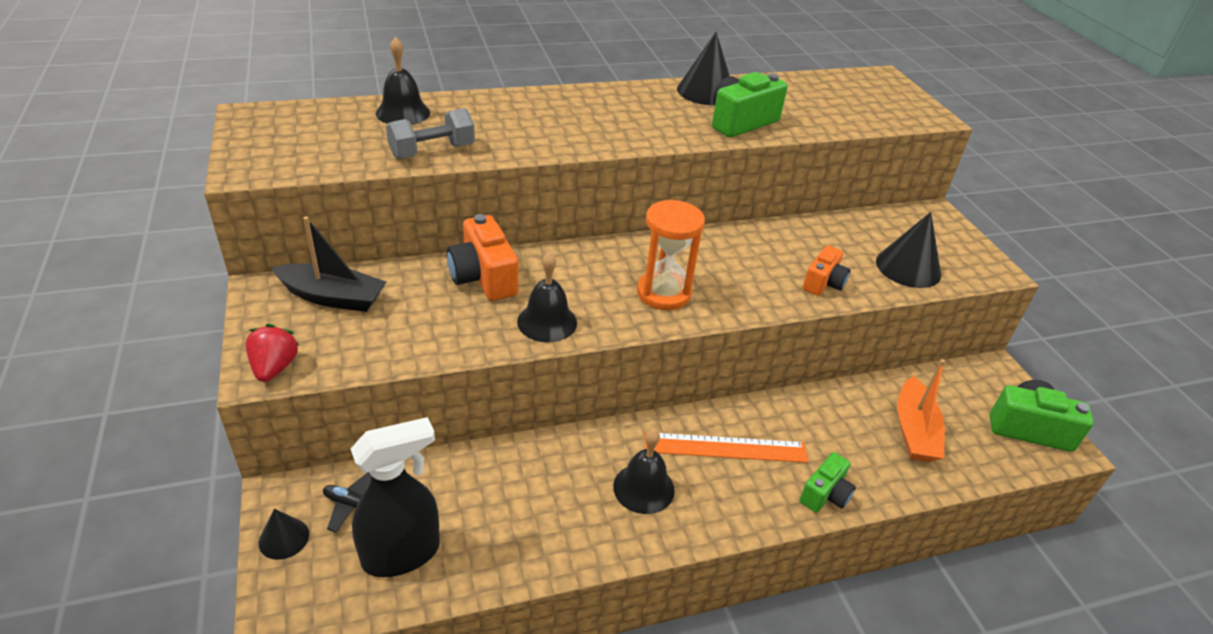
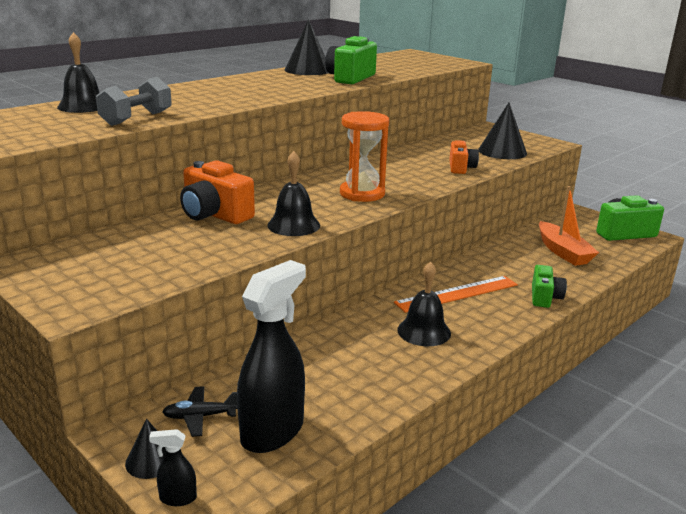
camera: 25 degrees left, 15 degrees down
red strawberry [246,324,300,382] -> none
black boat [272,217,386,312] -> none
none -> black spray bottle [149,429,197,506]

